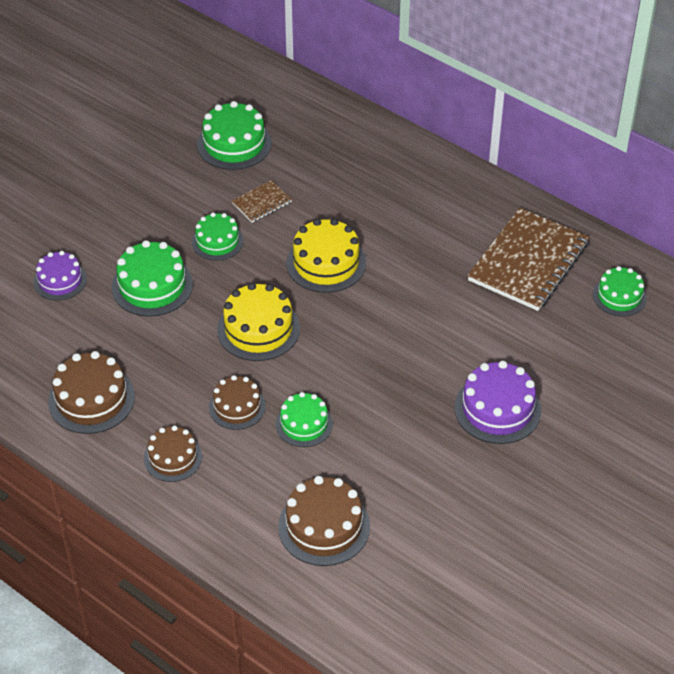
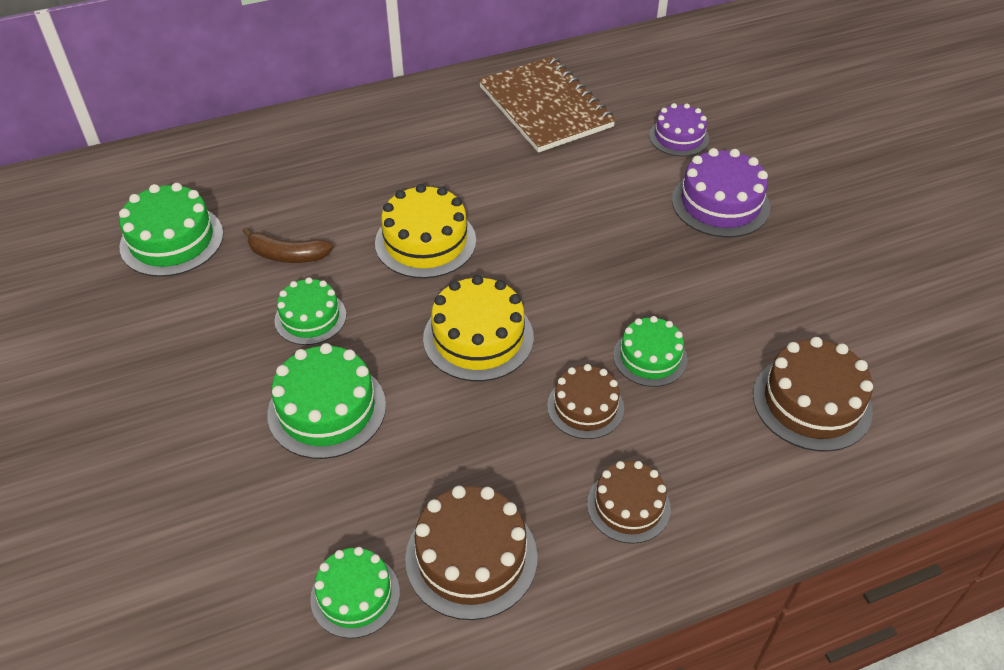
camera: 60 degrees left, 0 degrees up
purple cake [33,251,87,300] -> purple cake moved to [649,103,709,157]
brown notebook [232,180,292,223] -> brown banana [242,227,334,263]
green cake [593,266,647,317] -> green cake moved to [310,547,400,638]

